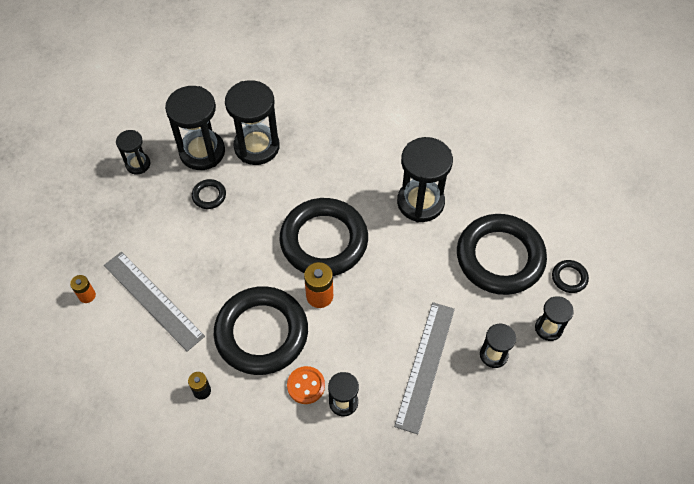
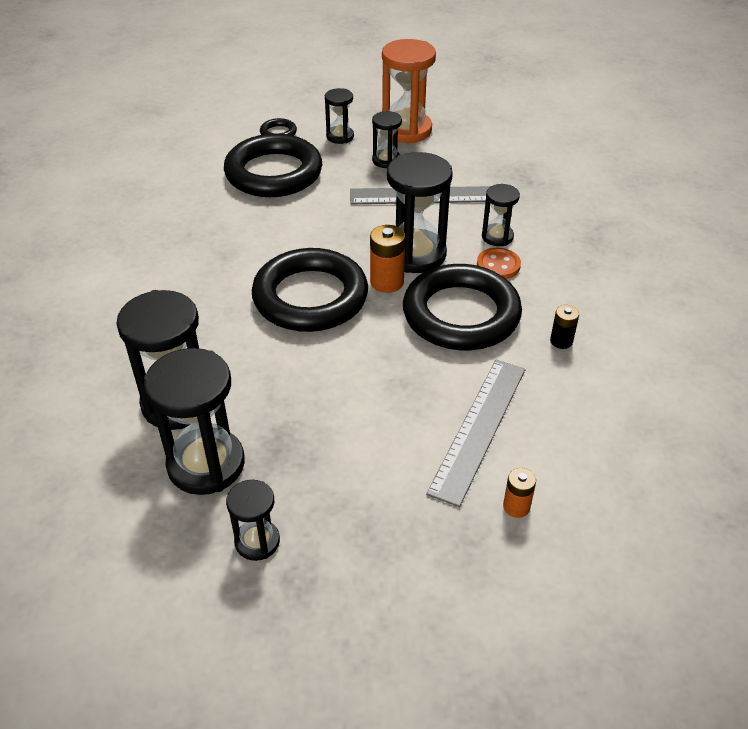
camera: 110 degrees left, 15 degrees down
black ring [192,179,226,209] -> none
black hourglass [397,137,453,222] -> black hourglass moved to [387,152,453,273]
none -> orange hourglass [382,39,436,143]

